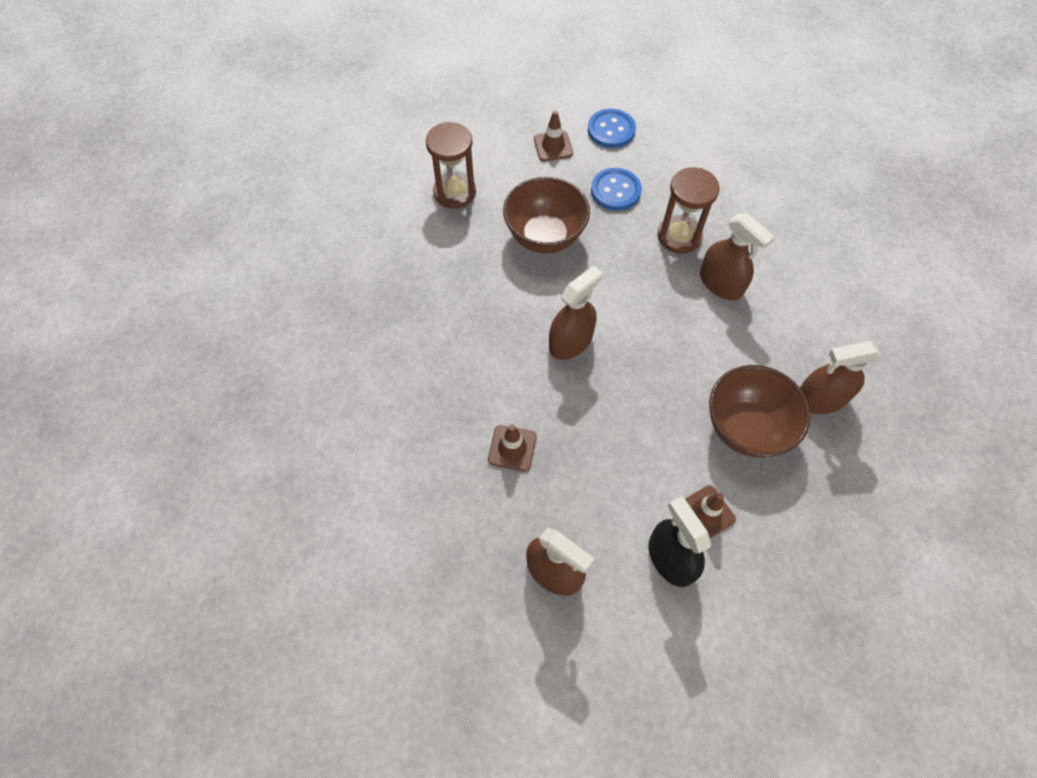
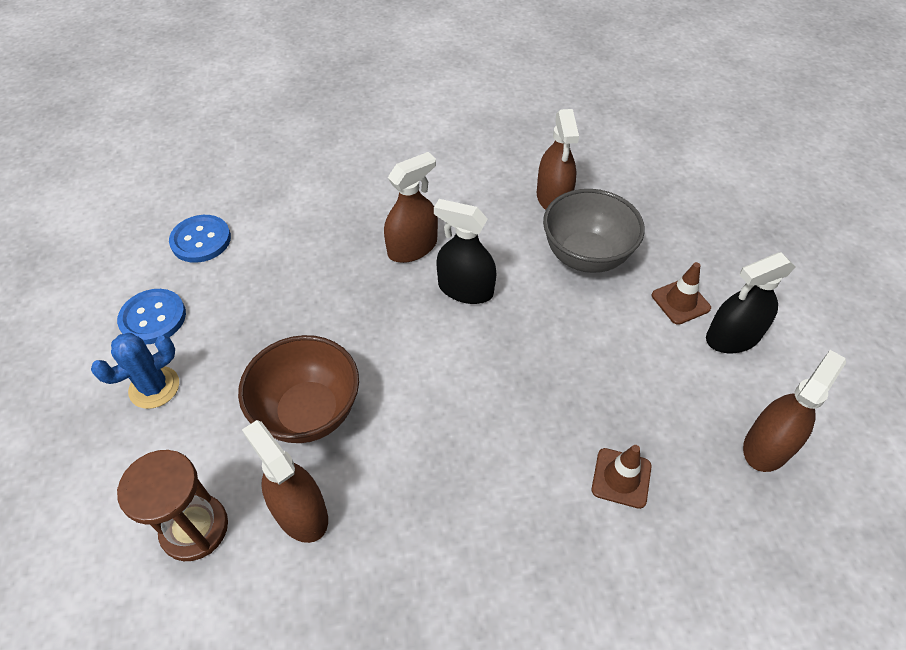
camera: 85 degrees left, 10 degrees down
brown traffic cone [534,111,573,161] -> blue cactus [91,333,179,409]
brown spray bottle [549,265,602,360] -> brown spray bottle moved to [242,420,328,543]
blue button [591,168,642,211] -> blue button moved to [169,215,231,263]
brown hourglass [658,167,720,254] -> none
brown bowl [709,365,811,458] -> grey bowl [543,189,645,273]
none -> black spray bottle [434,199,496,304]

